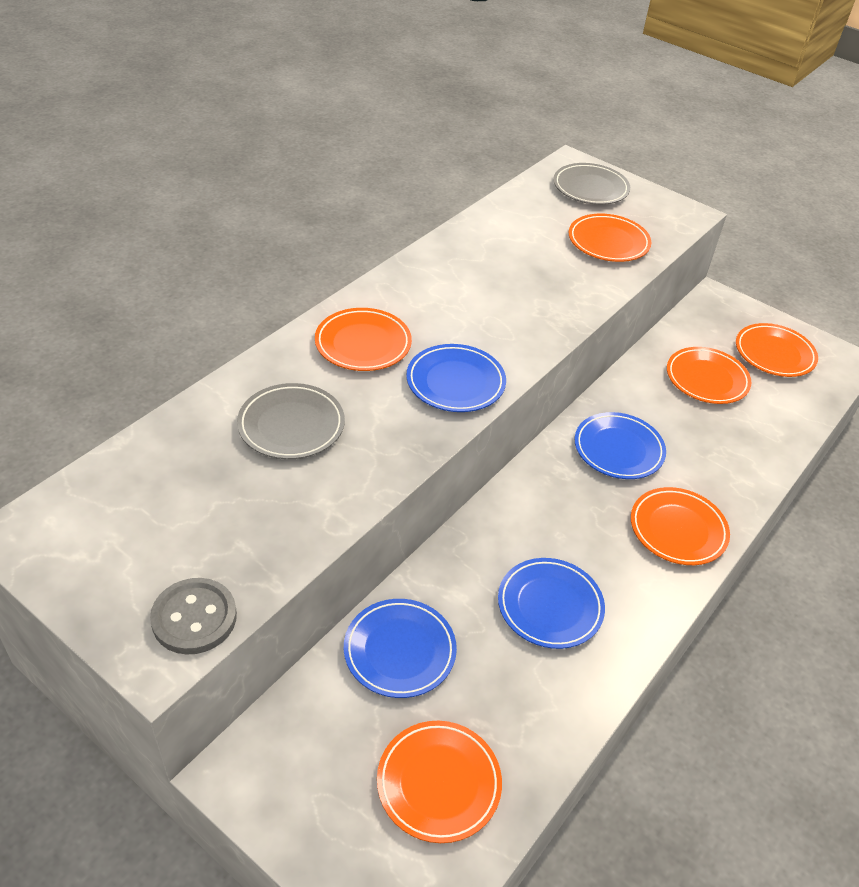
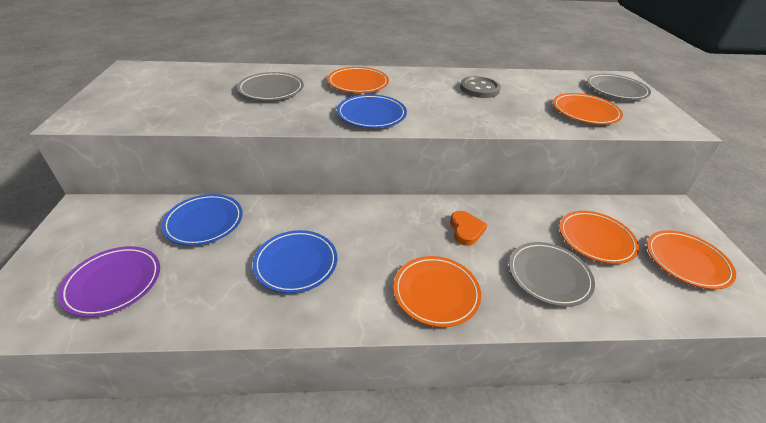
camera: 50 degrees right, 5 degrees down
grey button [150,578,237,654] -> grey button moved to [460,76,501,98]
orange plate [377,721,502,843] -> purple plate [58,246,160,317]
blue plate [575,412,666,479] -> orange heart [450,211,488,246]
none -> grey plate [509,242,595,307]

